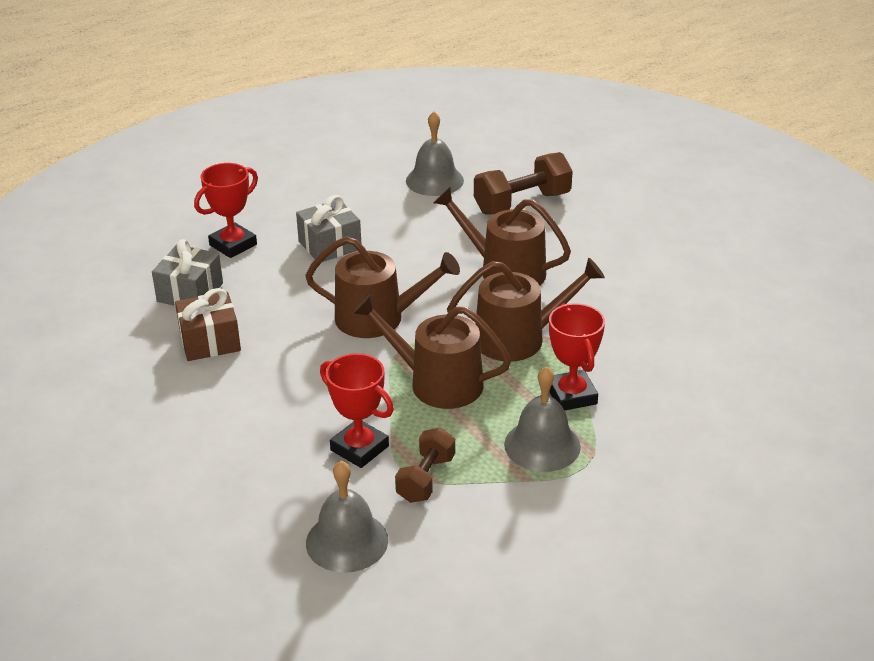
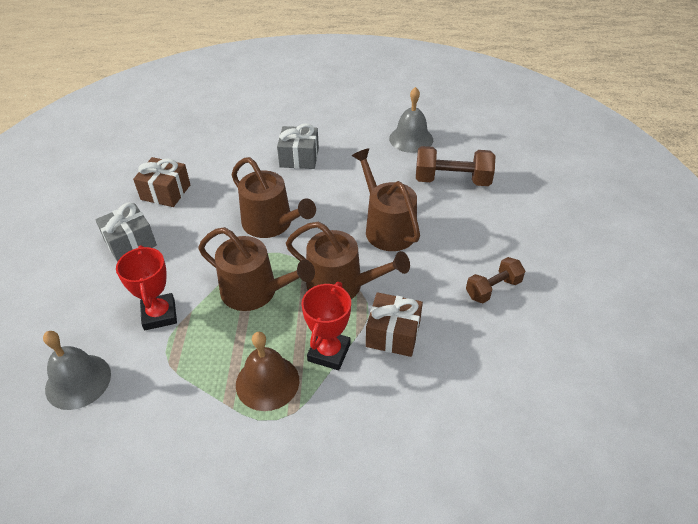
camera: 35 degrees right, 10 degrees up
grey gift [152,239,223,306] -> grey gift moved to [95,203,157,262]
red trophy [194,163,258,258] -> none
brown watering can [352,294,511,409] -> brown watering can turned 150 degrees clockwise [198,227,315,311]
brown dumbbell [395,428,455,503] -> brown dumbbell moved to [466,257,525,303]
grey bell [504,366,581,472] -> brown bell [236,332,299,411]
none -> brown gift [366,292,423,357]

